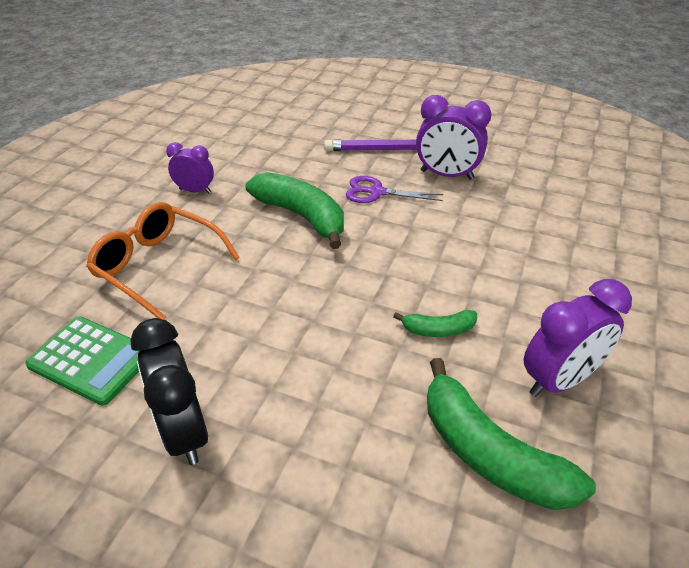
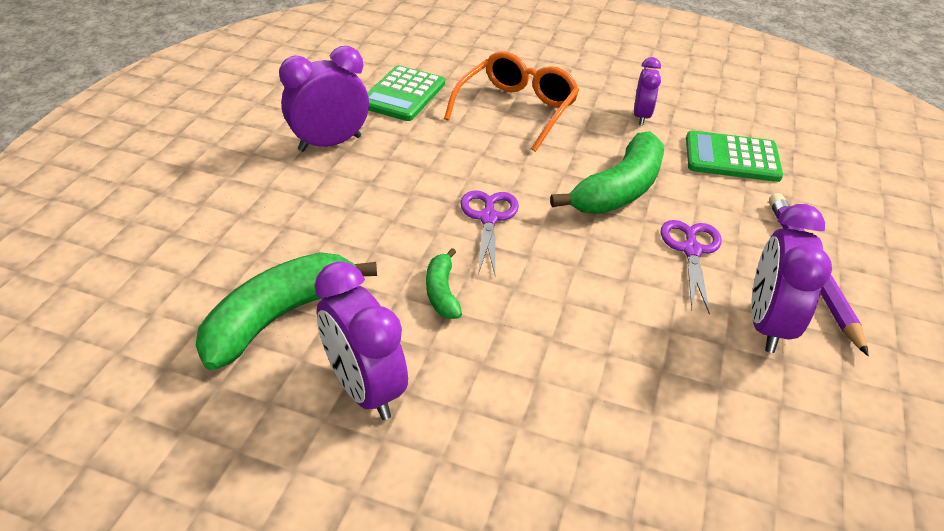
camera: 85 degrees right, 0 degrees up
black clock [130,318,208,465] -> purple clock [279,46,369,152]
none -> purple scissors [460,190,519,275]
none -> green calculator [686,130,783,182]

